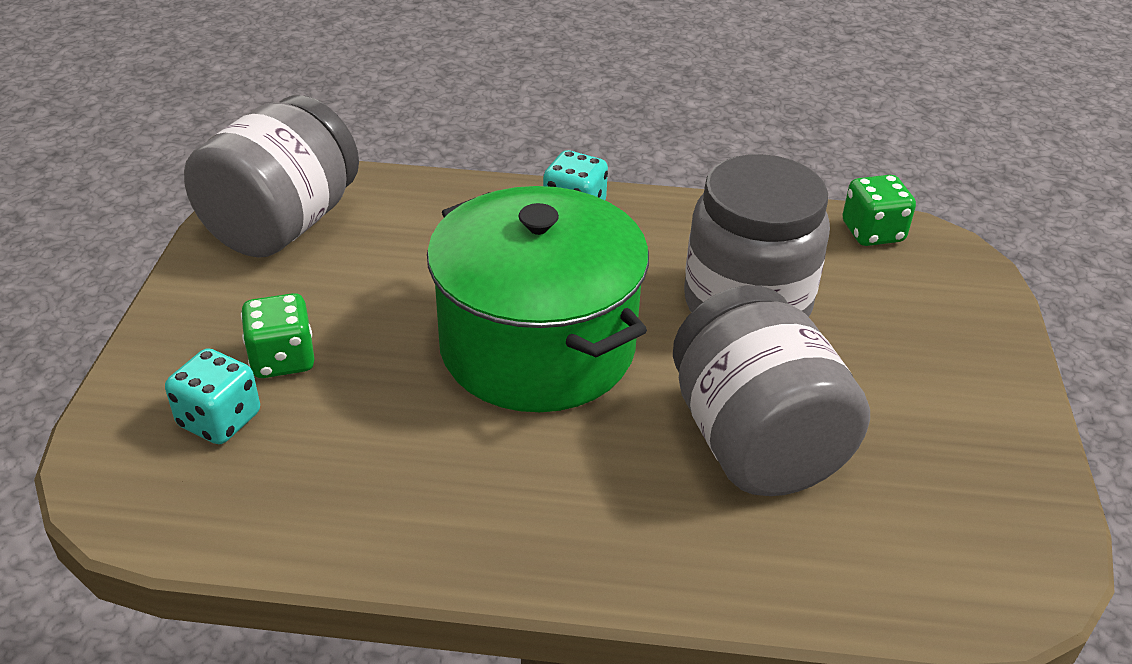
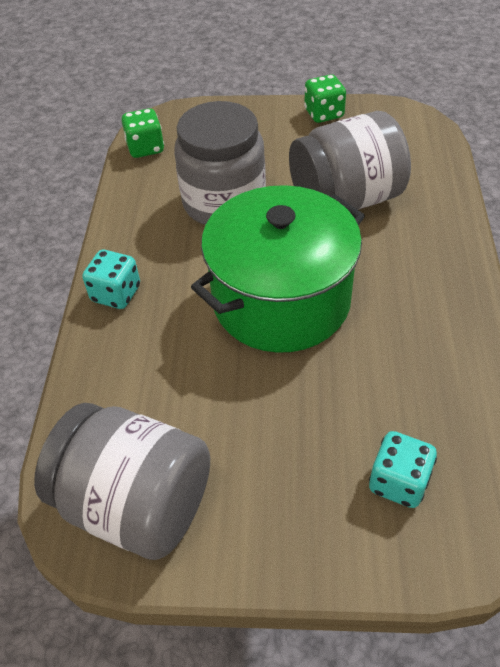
camera: 90 degrees left, 10 degrees up
green dice [241,293,315,378] -> green dice moved to [304,74,346,123]

